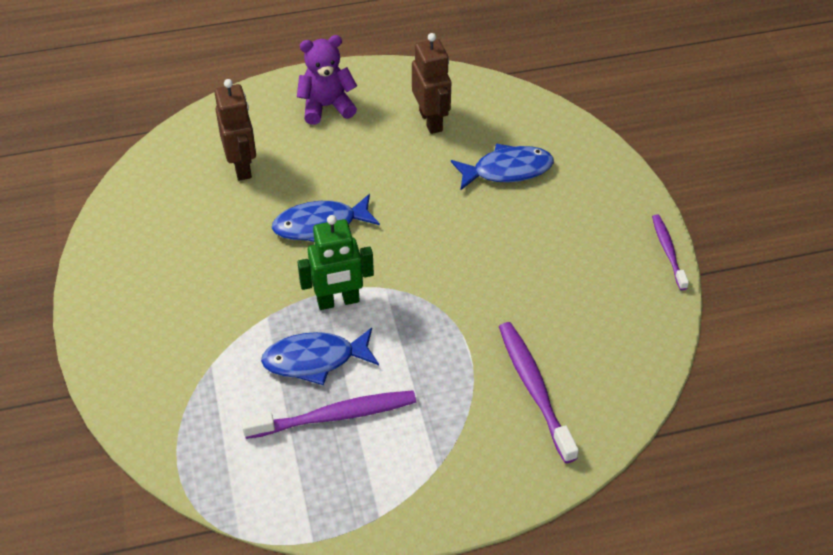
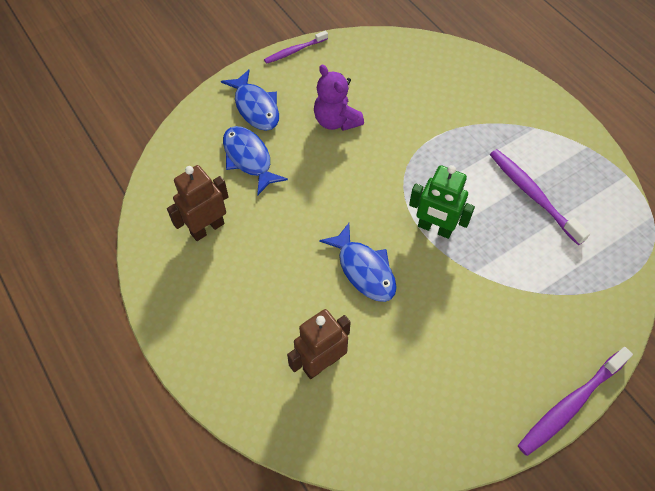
camera: 110 degrees left, 10 degrees up
blue fish [261,328,379,385] -> blue fish moved to [221,70,279,131]
purple teddy bear [297,35,357,125] -> purple teddy bear moved to [314,65,364,131]
green robot [298,215,374,310] -> green robot turned 150 degrees clockwise [409,165,475,239]
purple toothbrush [499,322,579,463] -> purple toothbrush moved to [518,347,633,456]

